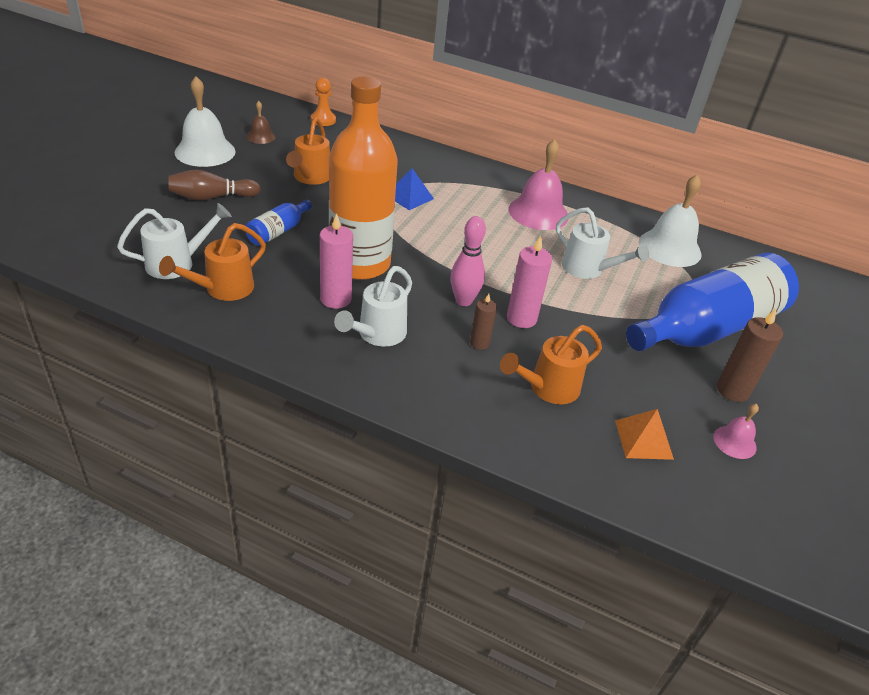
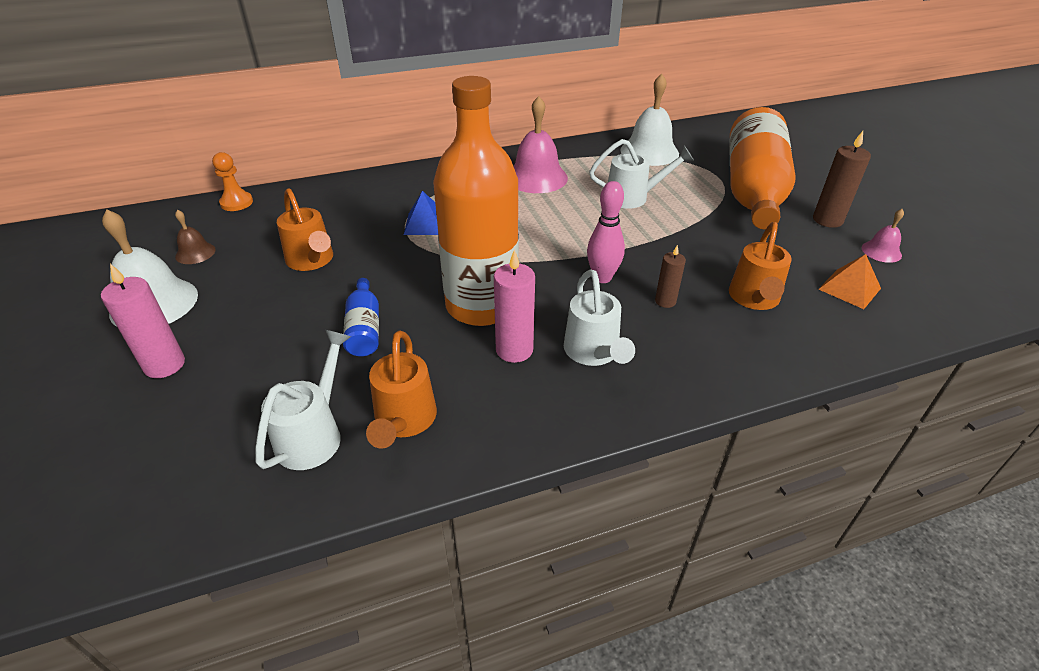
camera: 40 degrees left, 0 degrees up
brown bowling pin [169,170,260,201] -> none
pink candle [507,236,552,328] -> pink candle moved to [101,264,185,378]
blue bottle [626,252,799,351] -> orange bottle [729,107,796,229]

